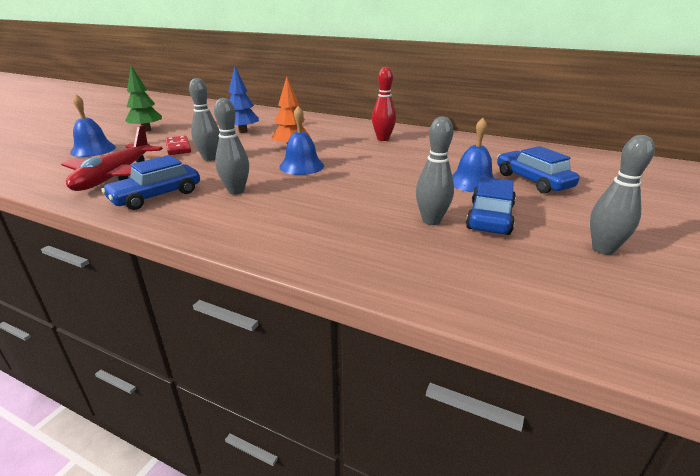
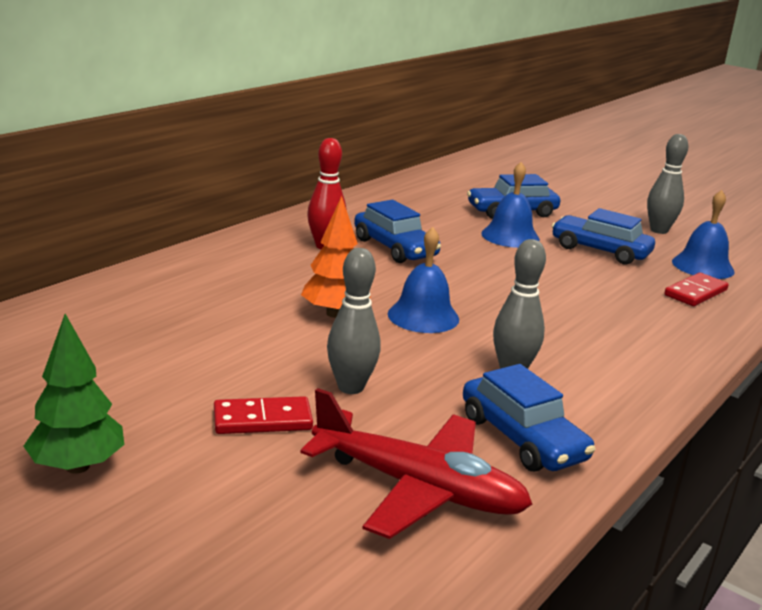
camera: 80 degrees left, 5 degrees down
blue bell [70,94,116,157] -> blue bell moved to [672,190,735,279]
blue tree [229,67,259,133] -> none
grey bowling pin [416,116,454,225] -> none
none -> blue car [354,200,441,263]
none -> red domino [664,273,729,306]

